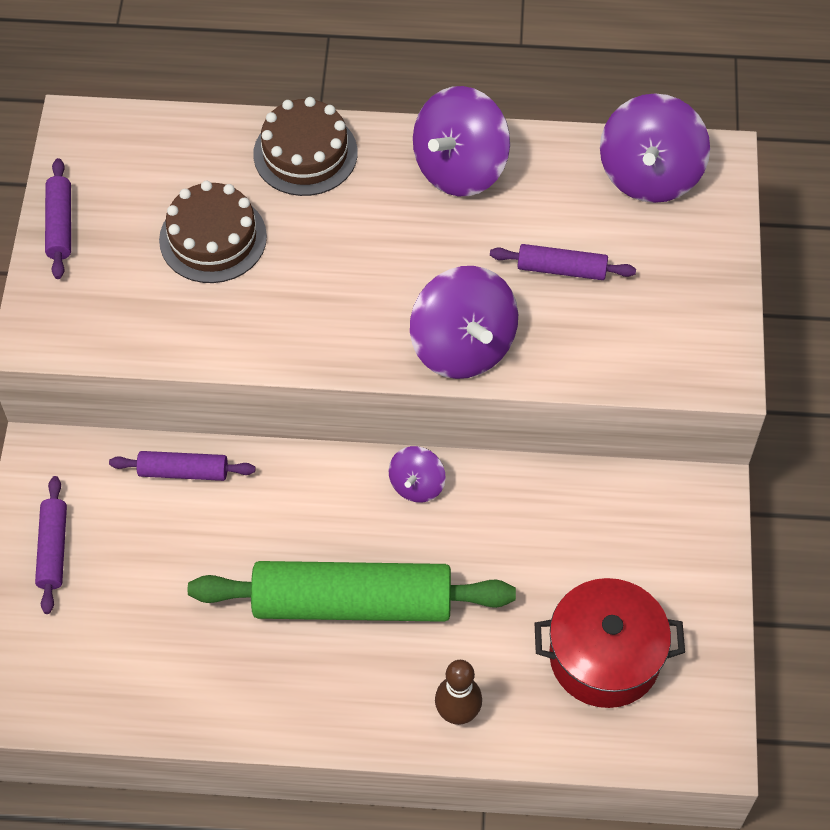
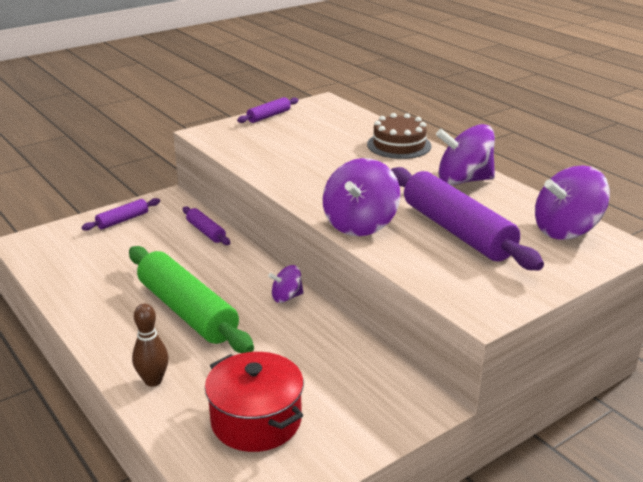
camera: 50 degrees right, 30 degrees down
brown cake [159,181,267,283] -> none
purple rolling pin [490,244,636,280] -> purple rolling pin [391,167,544,270], size x2.13

